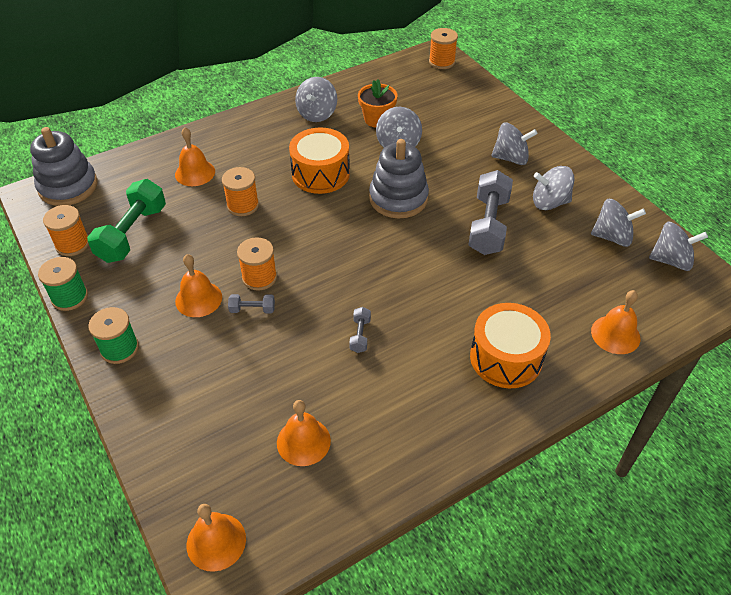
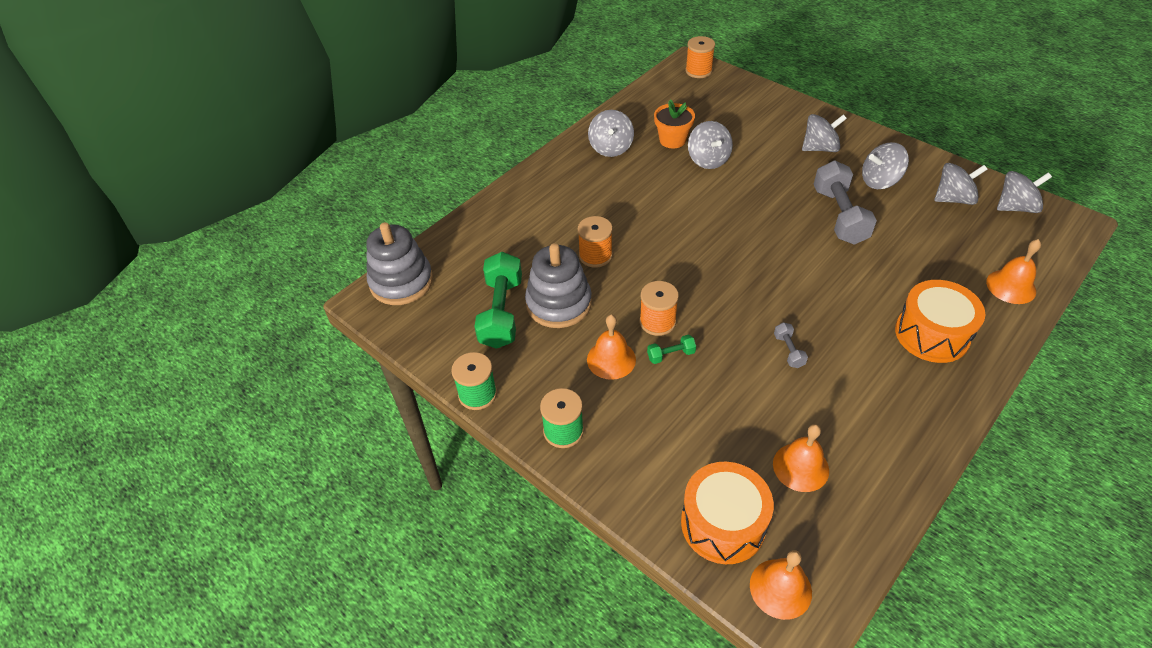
camera: 15 degrees left, 0 degrees up
orange spool [43,205,89,256] -> none
orange bell [175,127,215,186] -> none
grey dumbbell [228,294,275,313] -> green dumbbell [647,335,696,364]
orange drum [289,128,350,194] -> orange drum moved to [681,462,774,564]
grey stacking toy [369,139,429,218] -> grey stacking toy moved to [525,243,592,328]

